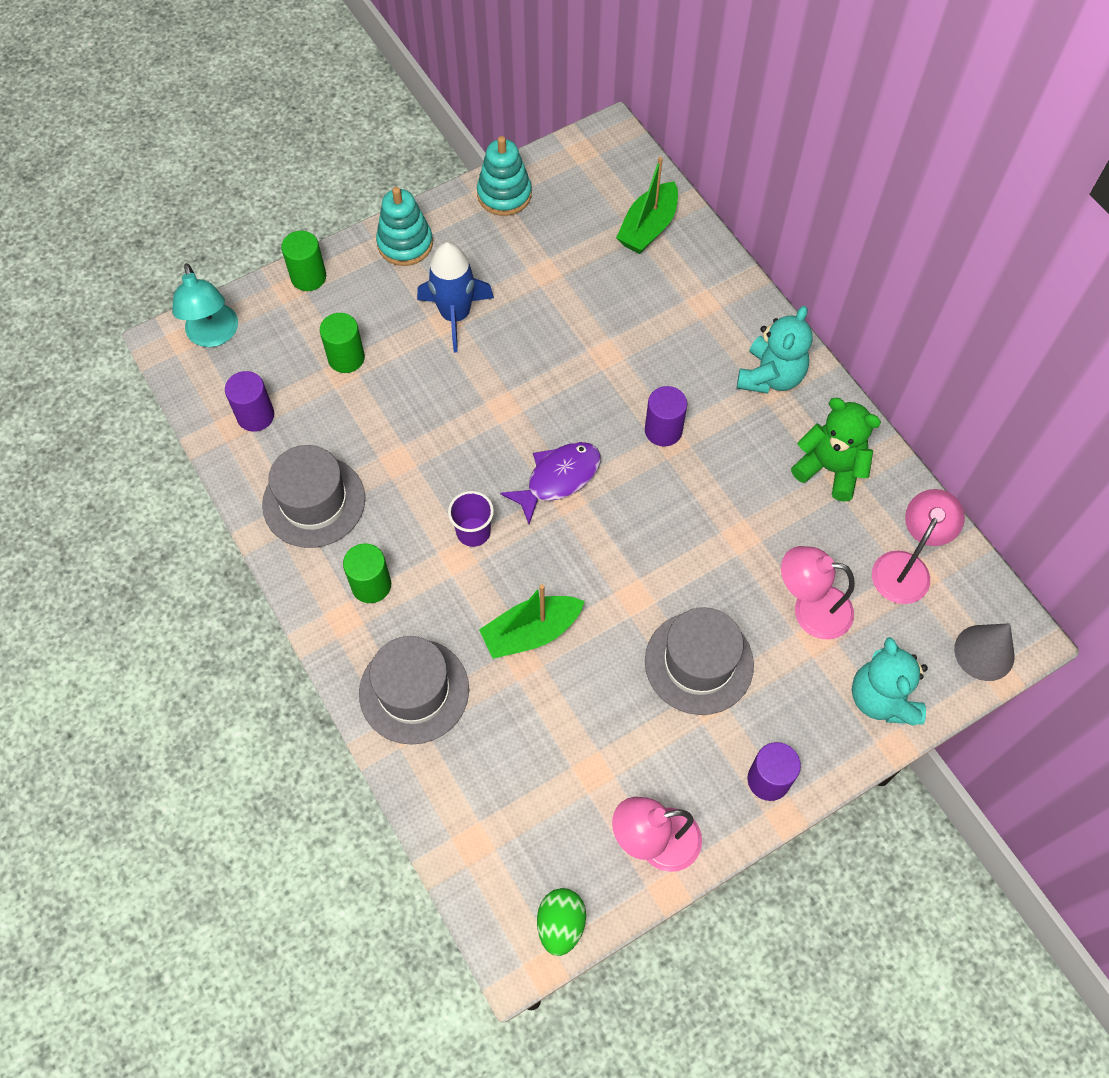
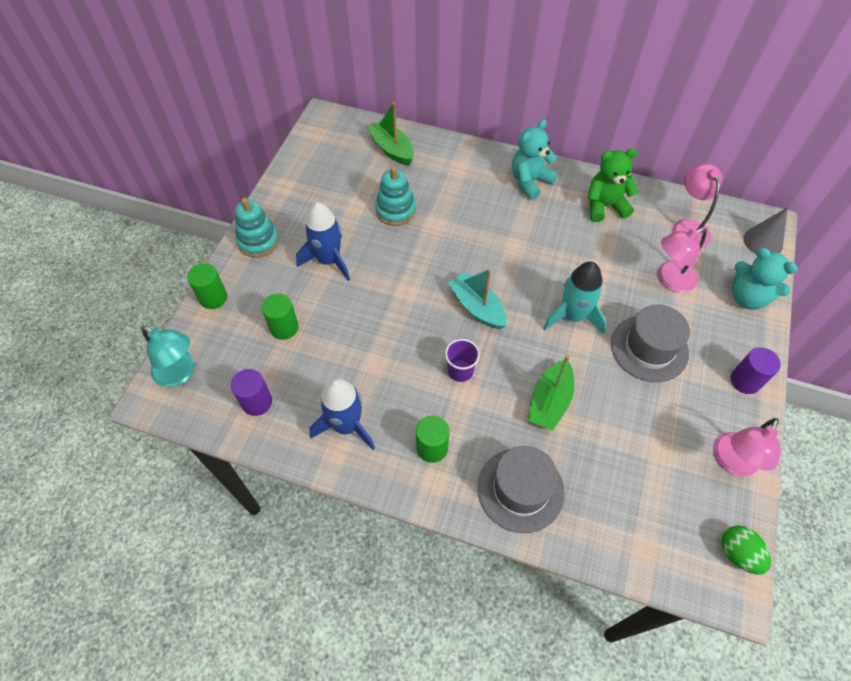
camera: 40 degrees left, 5 degrees down
grey hat [262,445,365,548] -> blue rocket [309,378,375,450]
turquoise stacking toy [477,136,532,216] -> turquoise stacking toy moved to [375,166,416,226]
purple fish [500,442,601,524] -> turquoise boat [448,269,507,329]
green boat [616,157,678,254] -> green boat turned 150 degrees clockwise [367,102,414,165]
purple cylinder [645,386,687,447] -> none
turquoise teddy bear [737,306,813,393] -> turquoise teddy bear turned 120 degrees counterclockwise [512,119,558,200]
none -> turquoise rocket [543,261,606,334]

